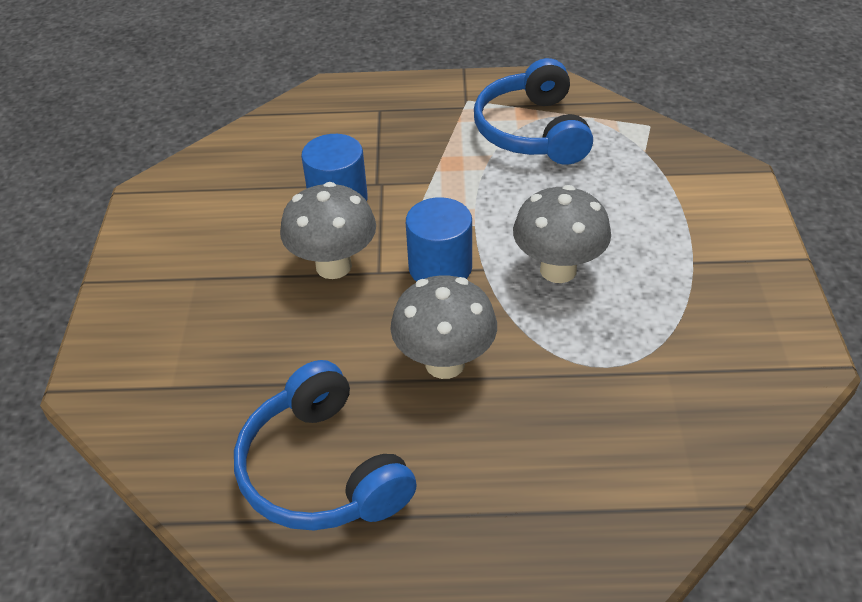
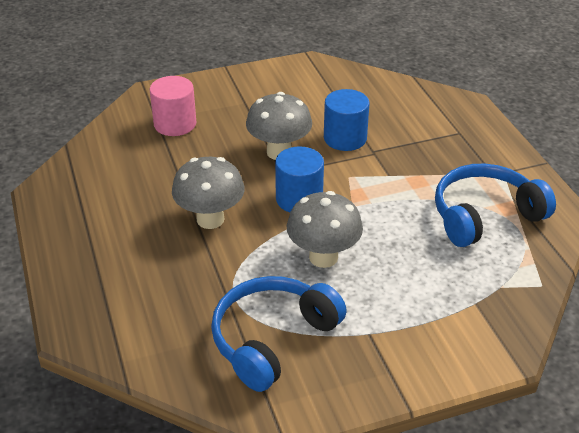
camera: 70 degrees right, 5 degrees down
blue headphones [234,360,417,531] -> blue headphones moved to [211,276,347,392]
none -> pink cylinder [150,76,196,136]

